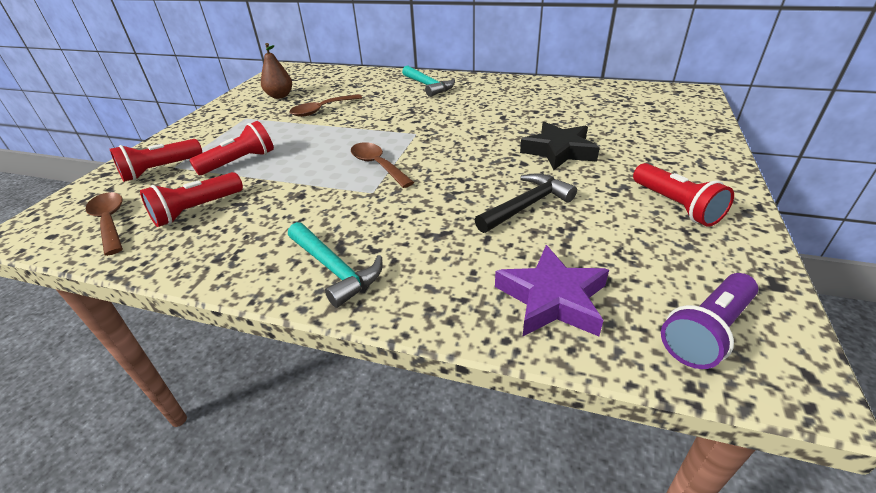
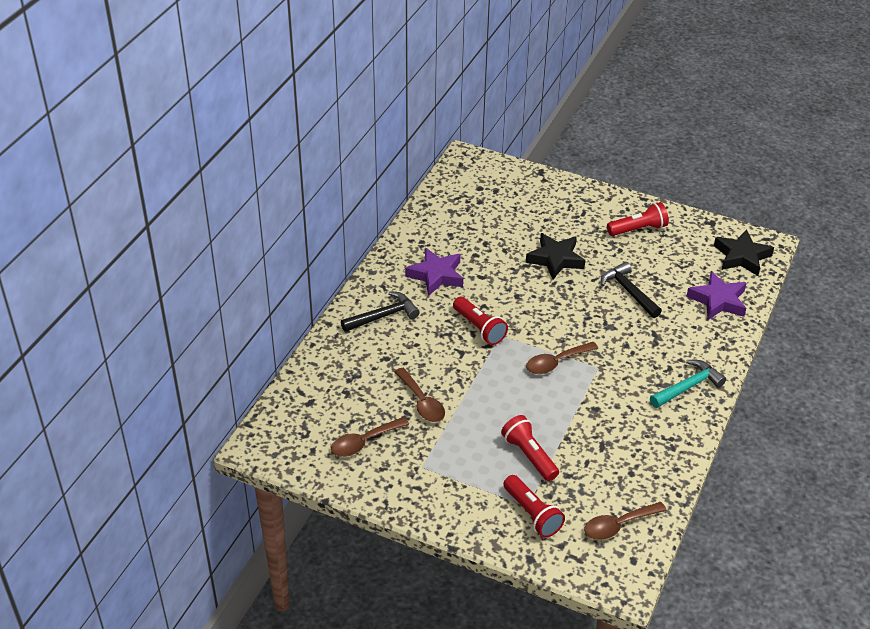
camera: 85 degrees left, 5 degrees up
red flashlight [140,172,243,227] -> red flashlight moved to [453,297,508,345]
brown pear [261,43,292,99] -> brown spoon [331,417,409,457]
turquoise hammer [402,65,455,97] -> black hammer [341,291,420,332]
purple flashlight [661,273,758,369] -> black star [714,229,774,276]
none -> purple star [405,248,463,296]

